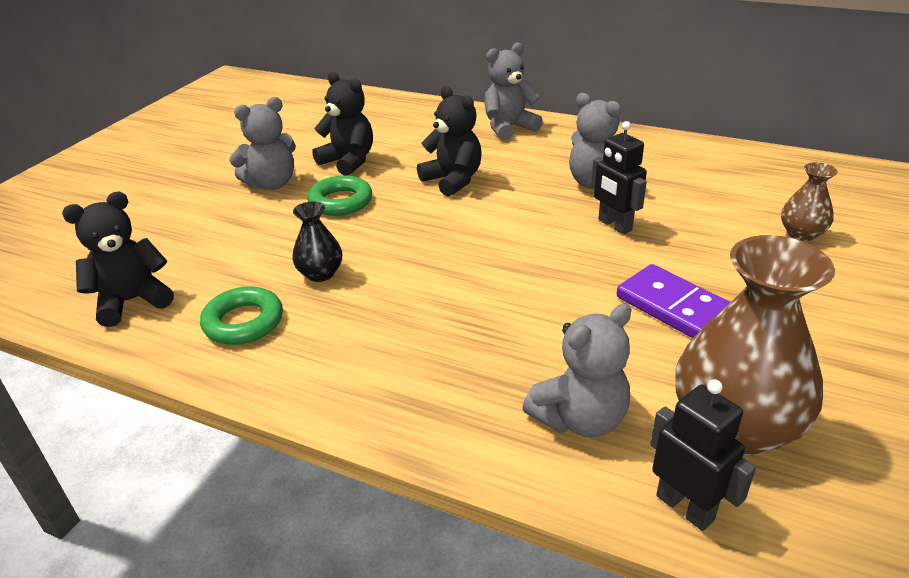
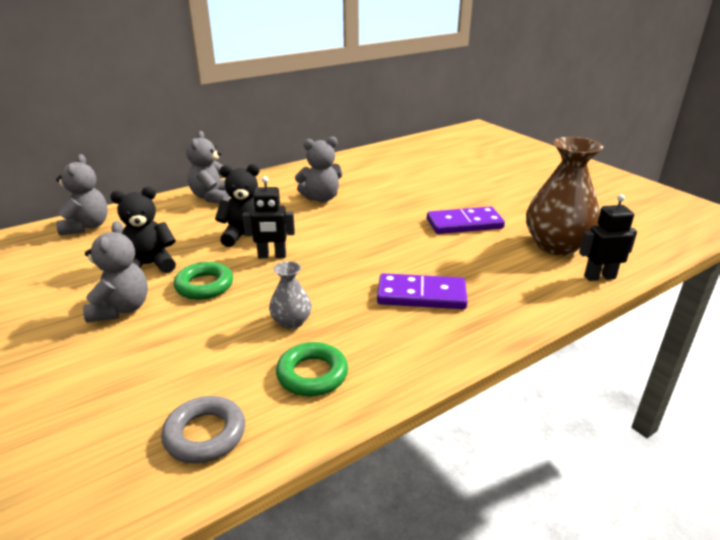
camera: 60 degrees left, 5 degrees down
black teddy bear [62,192,174,327] -> grey ring [161,396,245,464]
black vase [292,202,342,282] -> grey vase [269,261,312,329]
grey teddy bear [522,304,631,437] -> grey teddy bear moved to [56,154,108,235]
black robot [591,121,647,234] -> black robot moved to [242,176,295,258]
brown vase [781,162,838,241] -> none
none -> purple domino [377,273,468,309]

